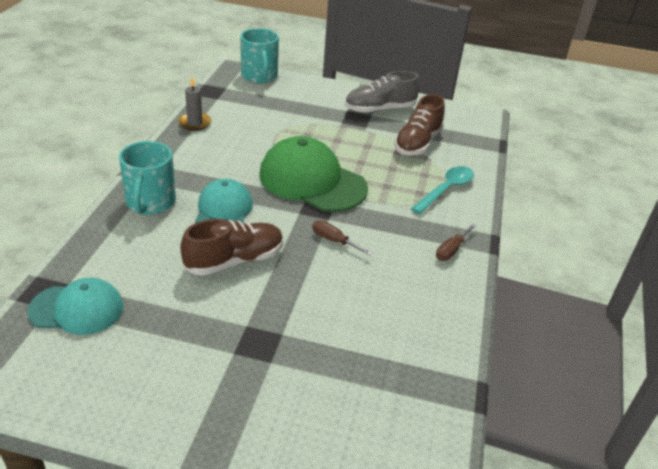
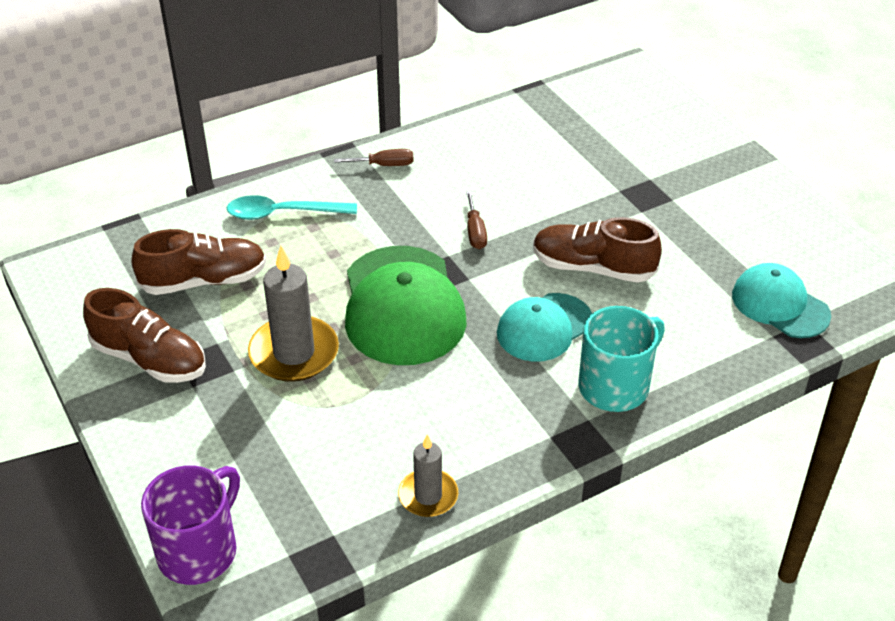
camera: 130 degrees left, 5 degrees up
turquoise mug [240,28,279,83] -> purple mug [141,465,240,585]
grey shoe [345,71,420,113] -> brown shoe [83,288,206,383]
none -> grey candle [248,246,339,382]

